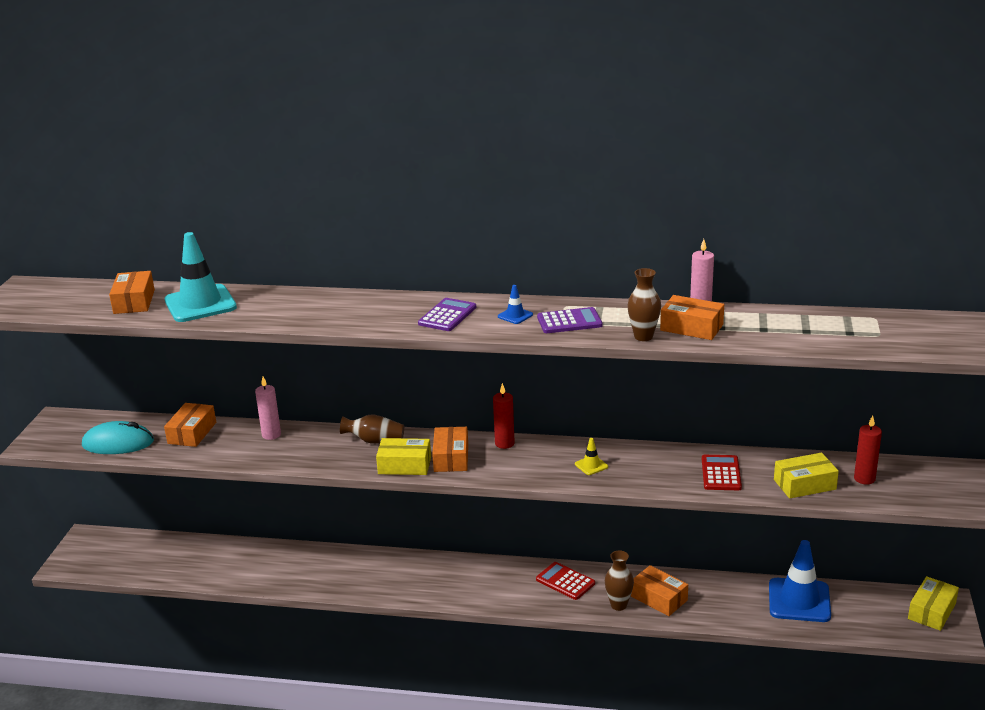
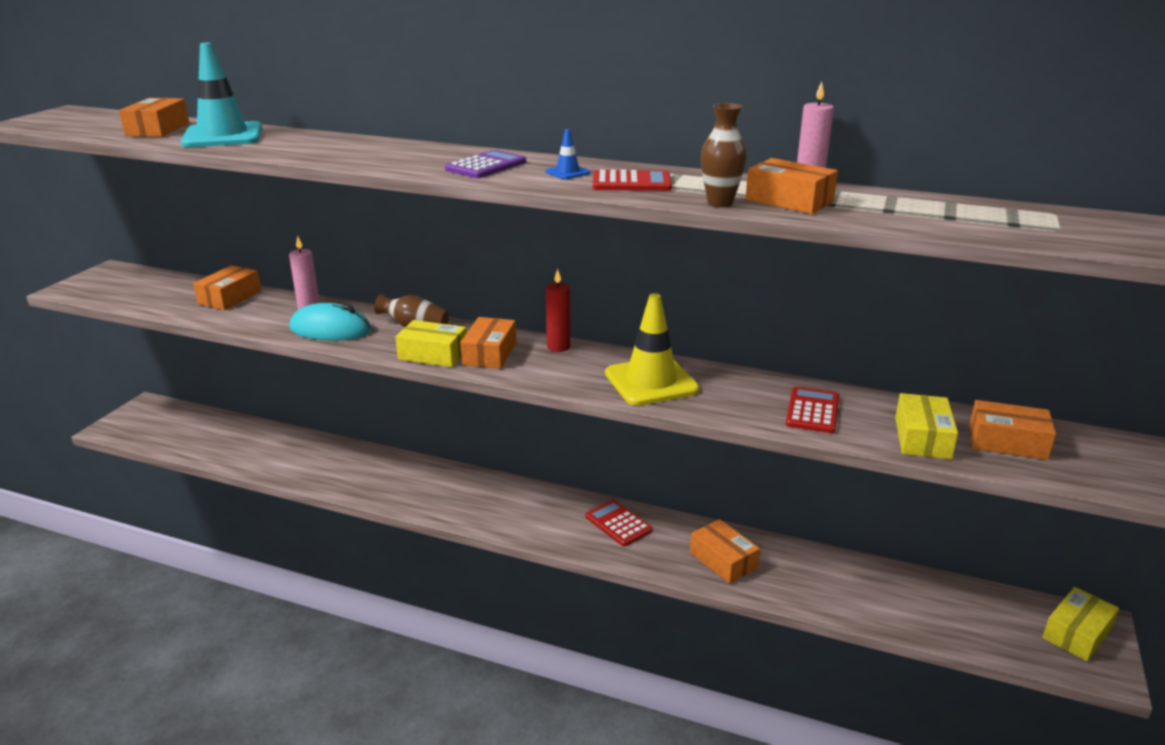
camera: 10 degrees right, 0 degrees up
turquoise mouse [82,421,154,454] -> turquoise mouse moved to [289,303,372,340]
purple calculator [537,307,603,333] -> red calculator [593,170,672,191]
yellow traffic cone [575,438,608,475] -> yellow traffic cone [605,293,699,405], size x2.36
brown vase [605,550,634,611] -> none
blue traffic cone [769,540,831,622] -> none
yellow box [774,453,839,499] -> yellow box turned 75 degrees counterclockwise [895,393,958,459]
red candle [854,415,882,484] -> orange box [969,400,1056,460]

